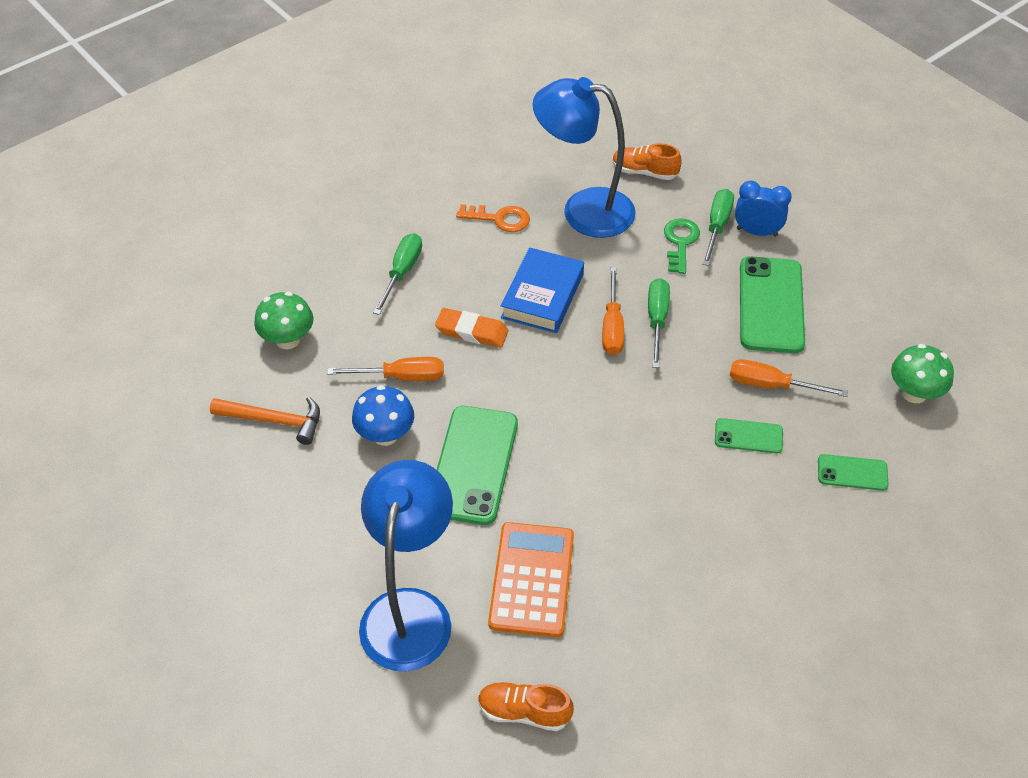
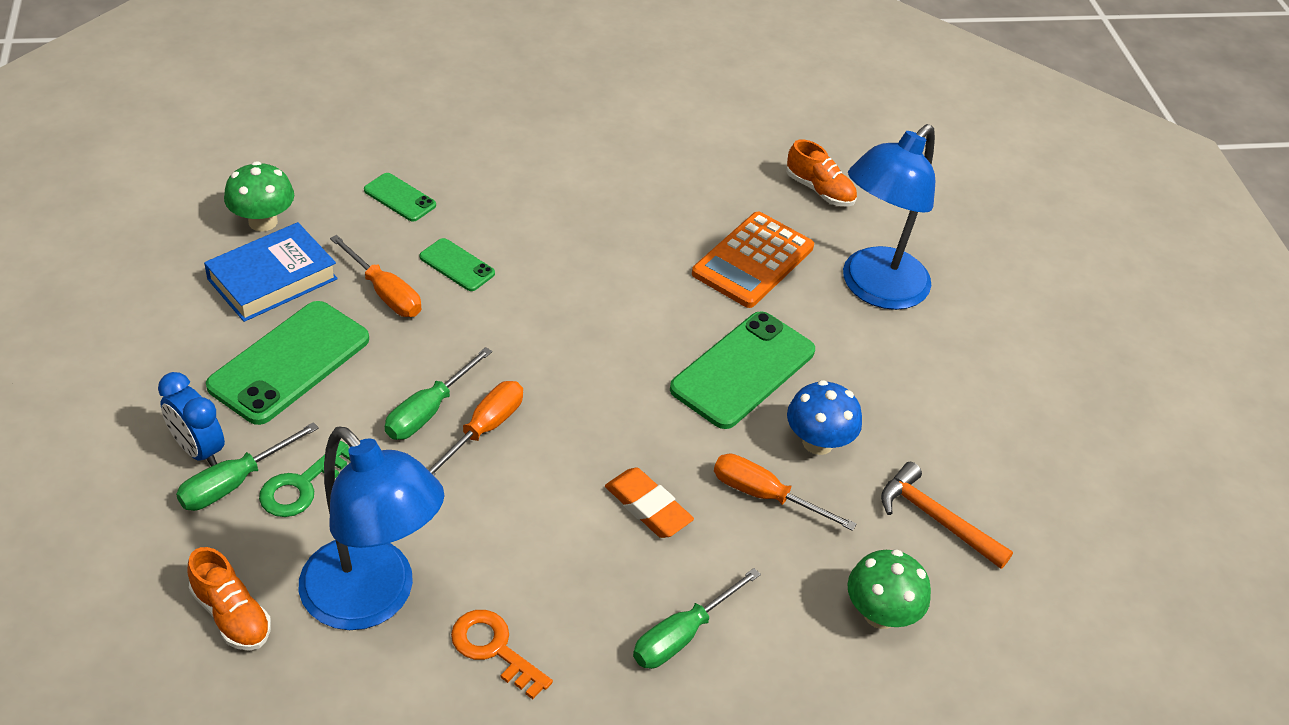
camera: 155 degrees left, 5 degrees down
blue book [501,247,584,333] -> blue book moved to [204,222,338,322]

